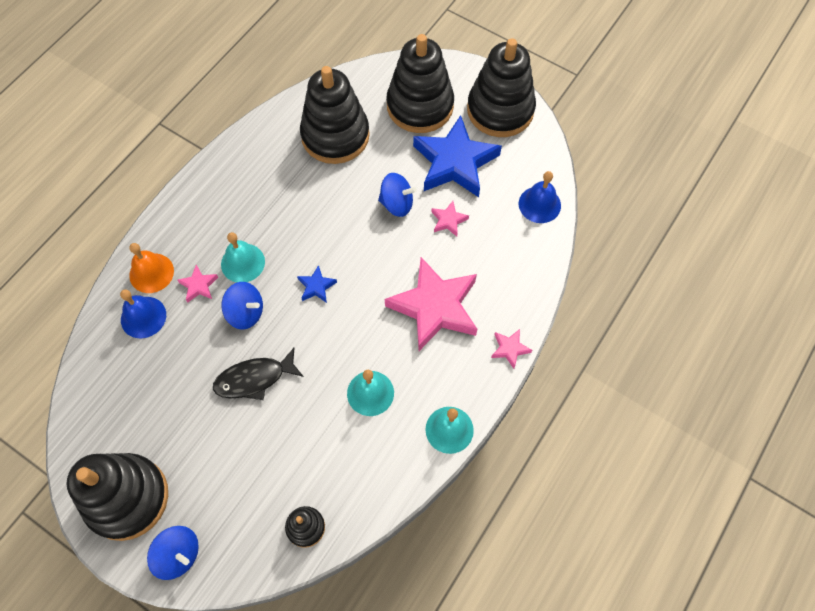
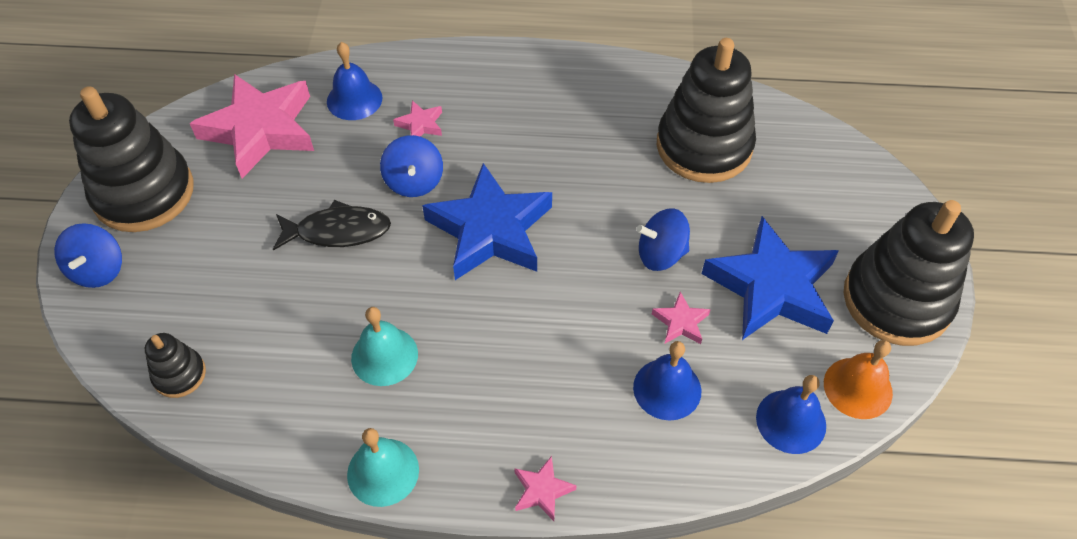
camera: 60 degrees right, 10 degrees down
orange bell [129,243,174,293] -> orange bell moved to [824,340,893,419]
black fish [213,348,304,400] -> black fish turned 135 degrees clockwise [273,200,391,251]
turquoise bell [221,232,265,282] -> none
blue star [297,265,337,303] -> blue star [422,163,552,280], size x2.39
blue spinning top [378,173,417,217] -> blue spinning top turned 105 degrees clockwise [637,208,690,271]
pink star [385,257,477,351] -> pink star moved to [190,74,314,178]
black stacking toy [386,34,454,133] -> none
none -> blue bell [633,341,701,421]

